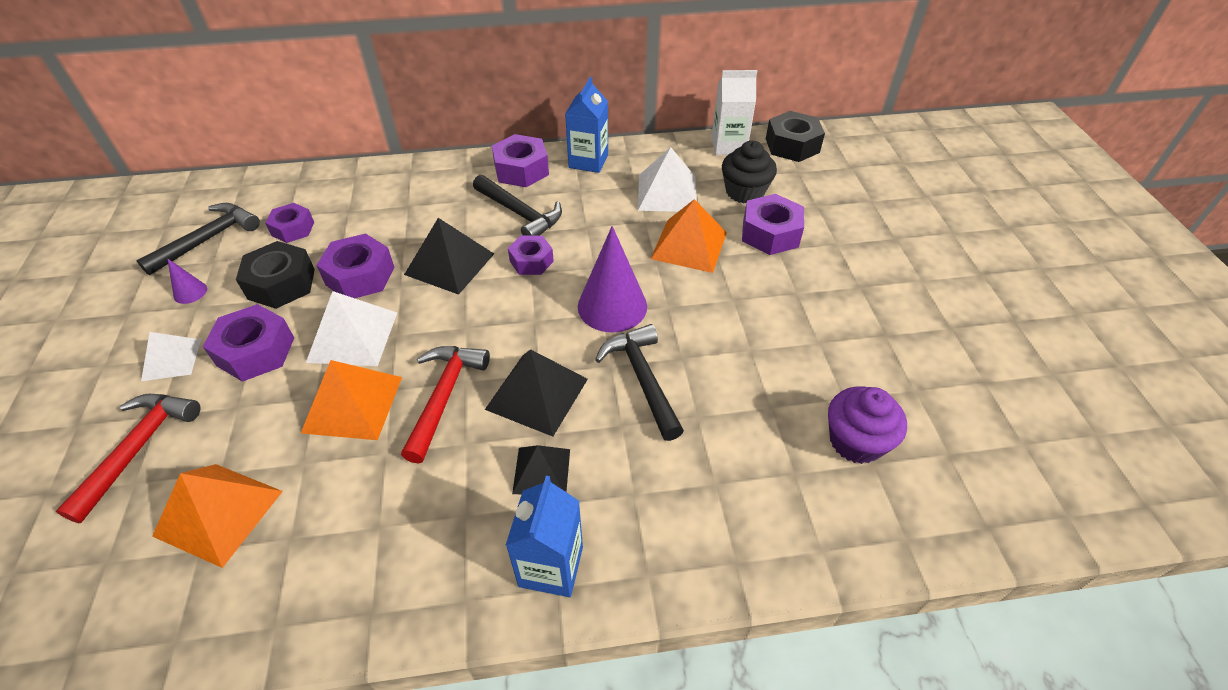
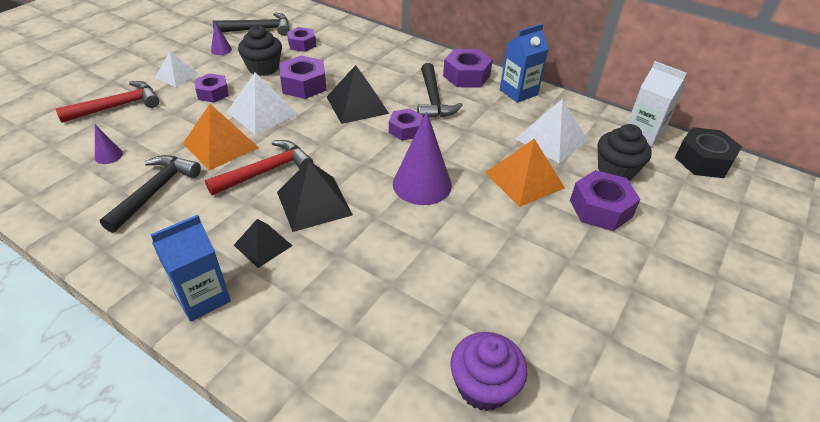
camera: 40 degrees right, 5 degrees down
orange pyramid [152,464,283,568] -> purple cone [95,125,123,164]
purple nut [203,304,294,382] -> purple nut [195,73,229,103], size x0.66
black nut [236,241,315,309] -> black cupcake [238,25,282,76]
black hammer [595,324,684,441] -> black hammer moved to [100,155,201,233]

